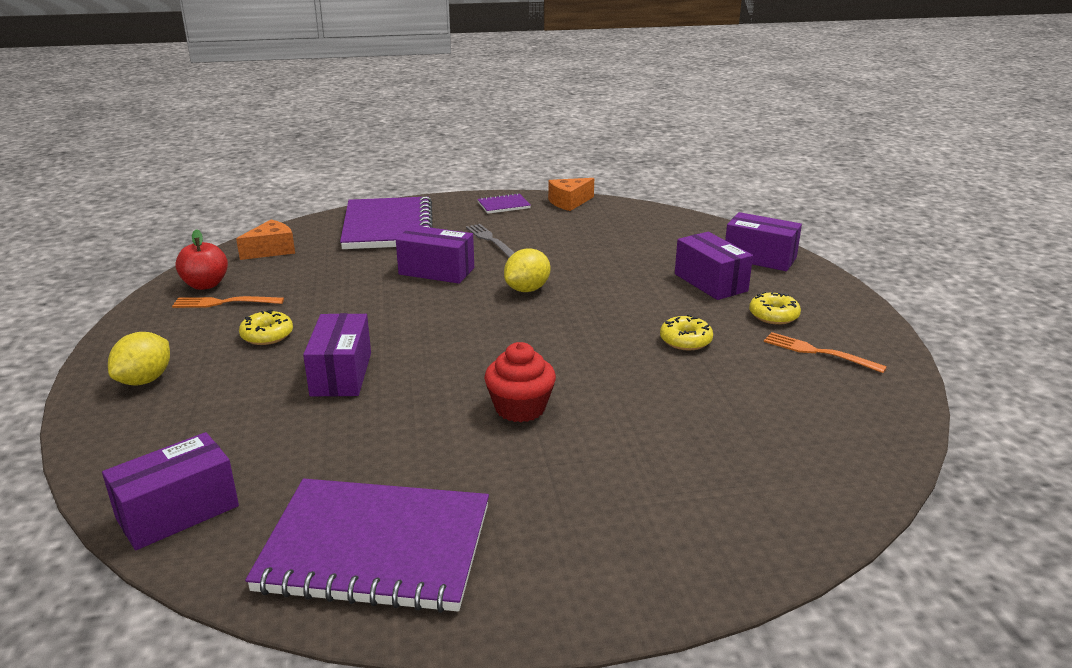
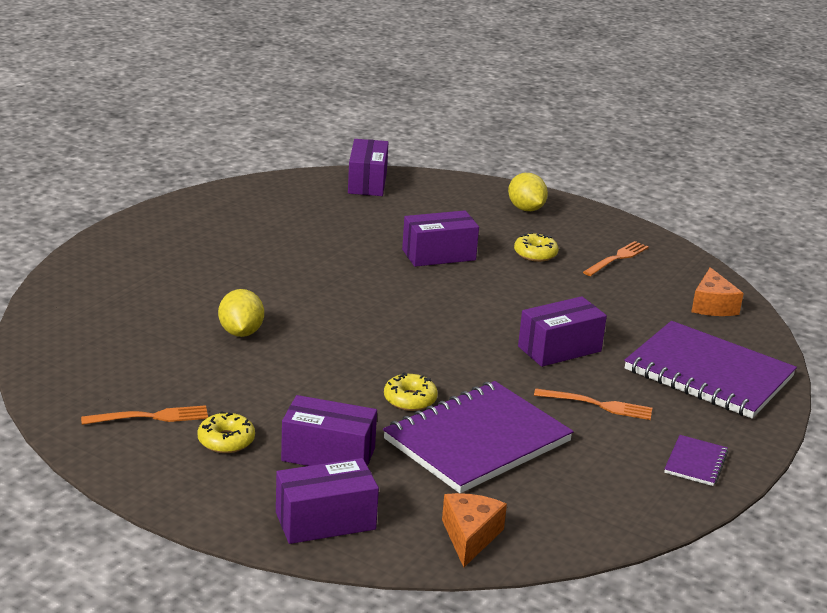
camera: 130 degrees right, 0 degrees up
red apple [175,229,228,290] -> none
purple notebook [245,479,489,613] -> purple notebook moved to [383,381,574,493]
purple box [303,313,371,396] -> purple box turned 60 degrees counterclockwise [402,210,479,267]
grey fork [466,224,515,257] -> orange fork [534,389,652,420]
red cupcake [484,342,556,422] -> none
yellow lemon [504,248,550,292] -> yellow lemon moved to [218,289,264,337]
orange cheese [548,178,594,211] -> orange cheese moved to [442,493,507,567]
yellow donut [660,315,713,351] -> yellow donut moved to [384,372,438,411]

